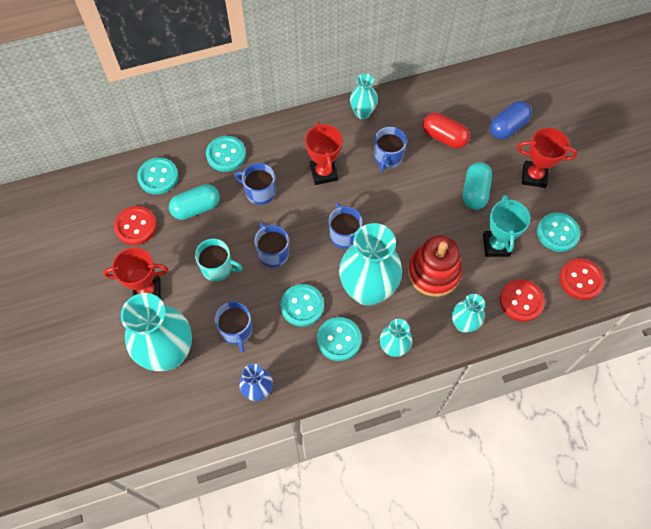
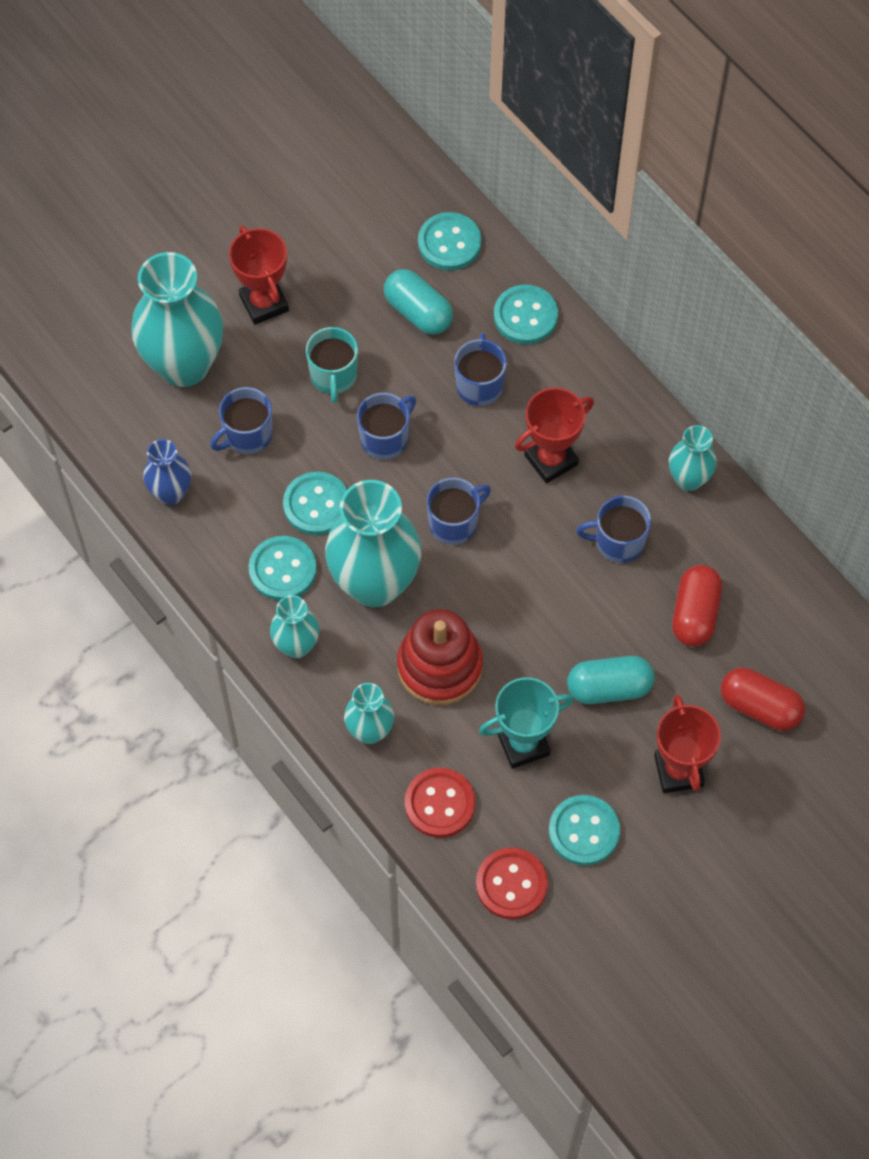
camera: 70 degrees right, 0 degrees up
red button [114,206,157,245] -> none
blue capsule [490,101,532,140] -> red capsule [721,668,805,731]

